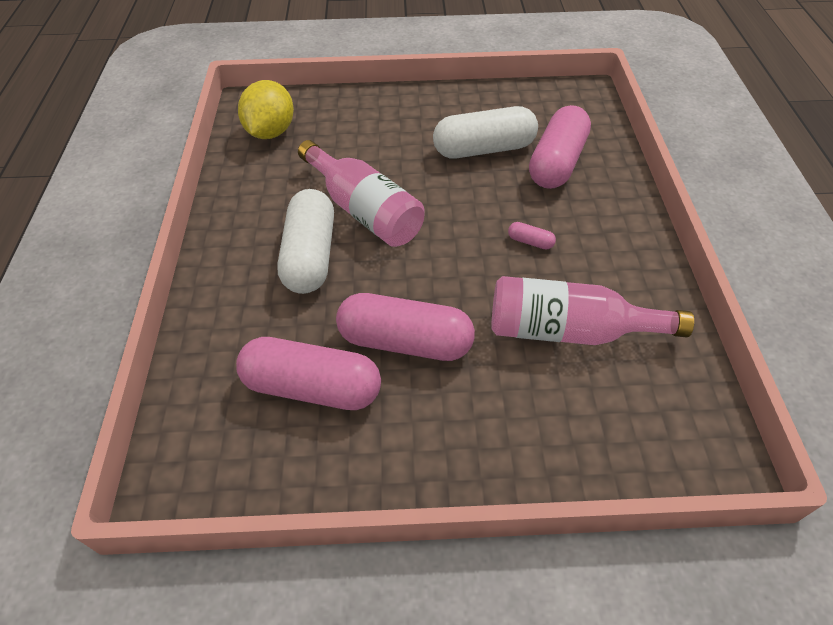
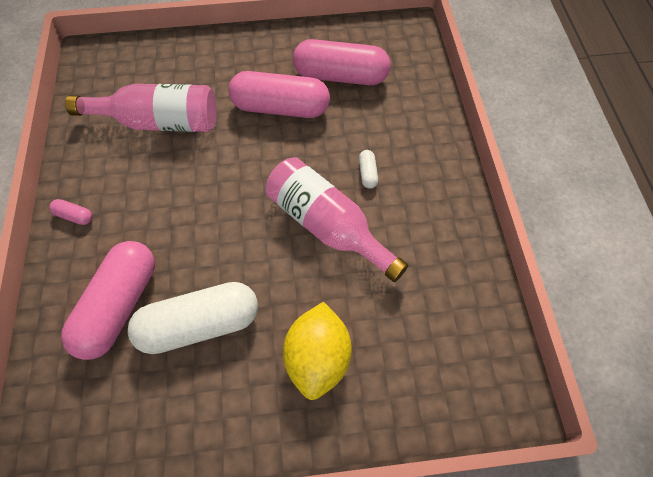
camera: 175 degrees right, 10 degrees up
yellow lemon [238,80,294,139] -> yellow lemon moved to [283,302,352,400]
white capsule [277,189,334,294] -> white capsule [359,150,378,189], size x0.40
pink capsule [508,222,556,249] -> pink capsule moved to [49,199,92,225]

